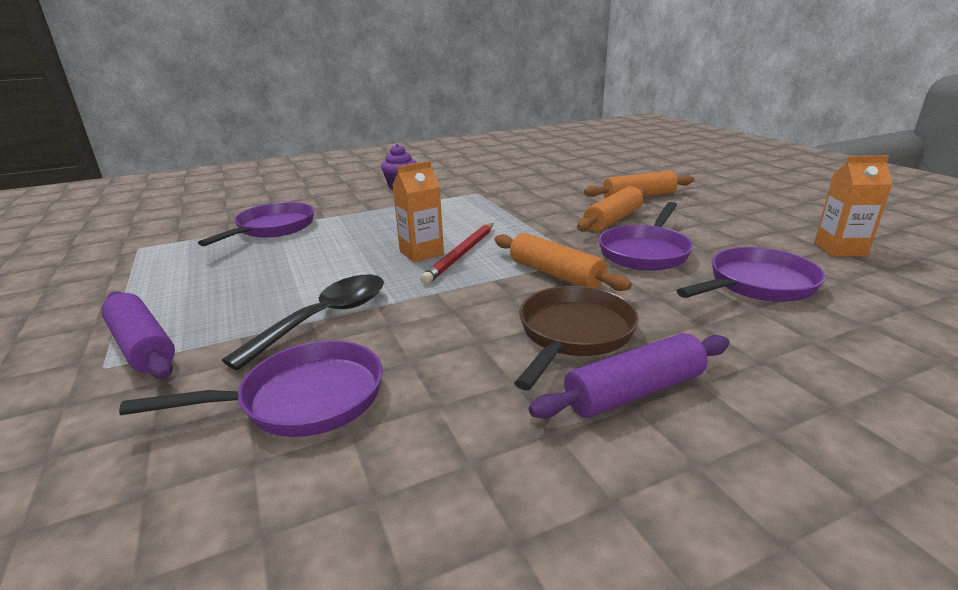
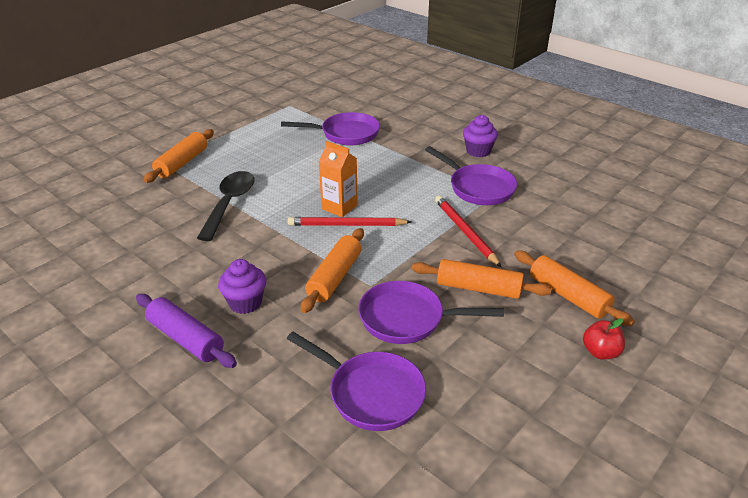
camera: 65 degrees right, 10 degrees up
purple rolling pin [101,291,175,379] -> orange rolling pin [143,129,214,183]
purple pan [119,340,383,437] -> purple pan moved to [425,146,517,205]
black spoon [222,275,384,371] -> black spoon turned 90 degrees counterclockwise [197,171,254,241]
brown pan [514,286,639,391] -> purple cupcake [218,259,266,314]
orange carton [814,155,893,257] -> none
none -> red pencil [435,195,501,267]
none -> red apple [583,318,625,360]

